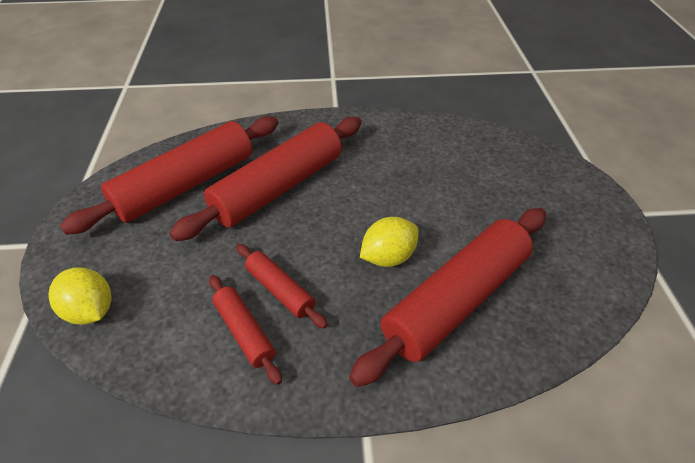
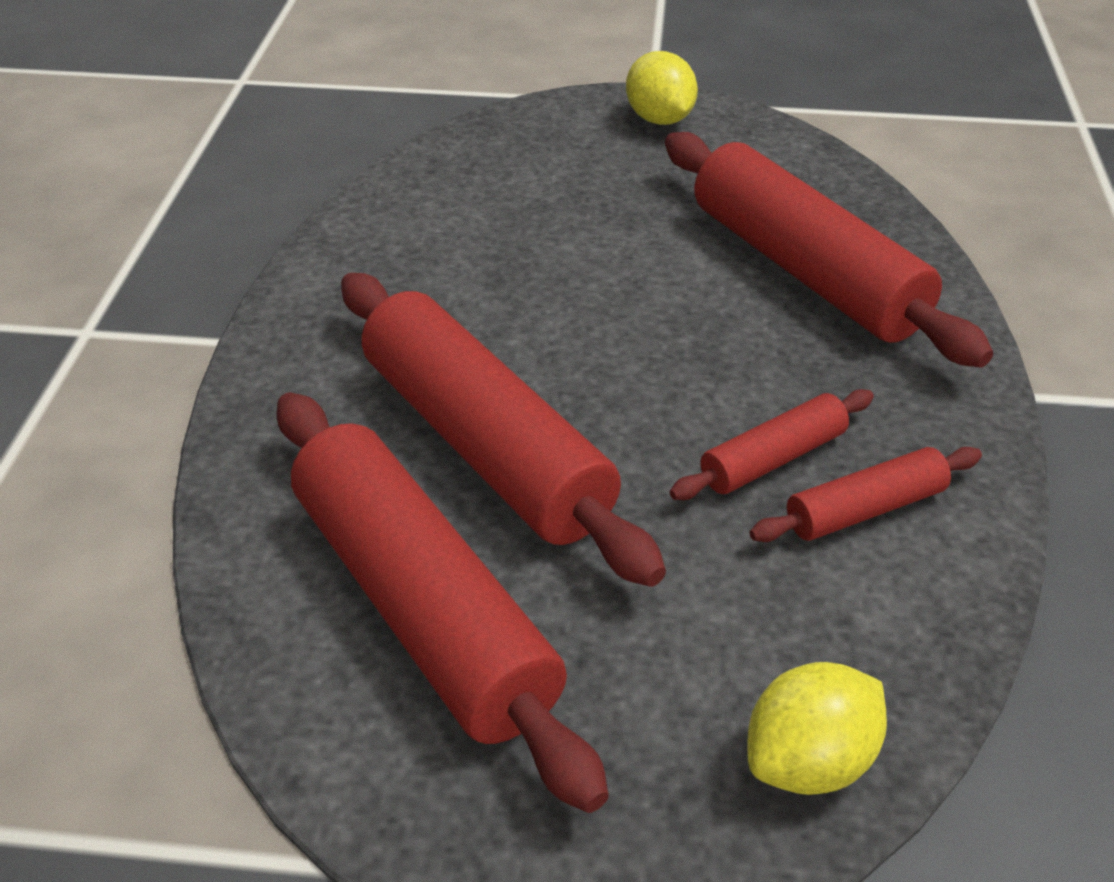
camera: 80 degrees left, 5 degrees down
yellow lemon [360,217,419,267] -> yellow lemon moved to [626,51,698,125]

